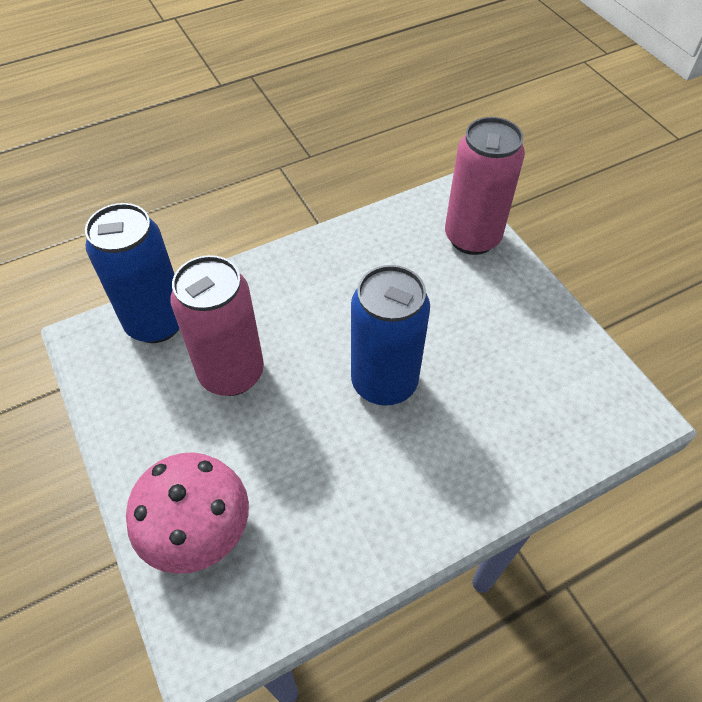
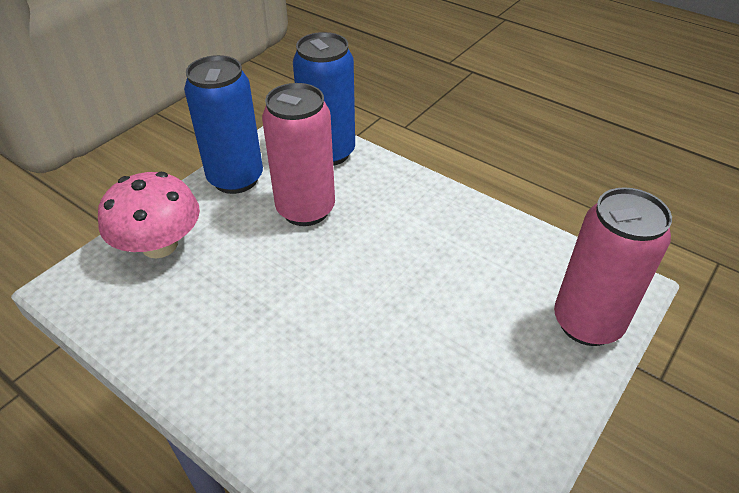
camera: 65 degrees right, 10 degrees down
blue can [351,265,430,406] -> blue can moved to [184,55,263,194]

